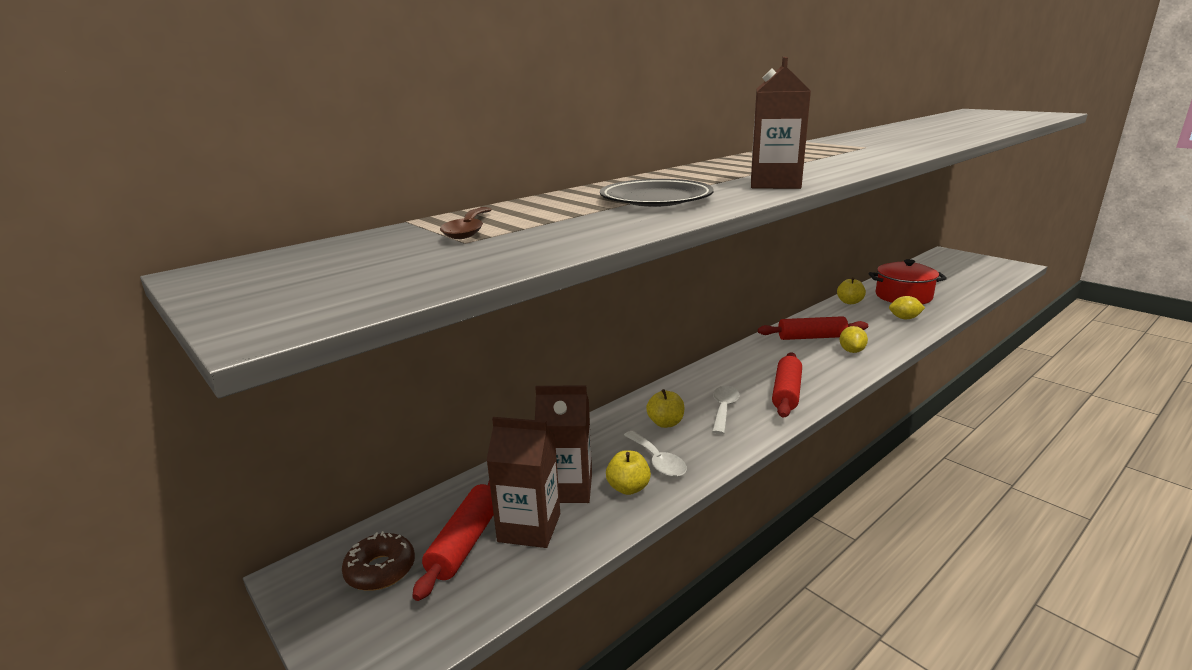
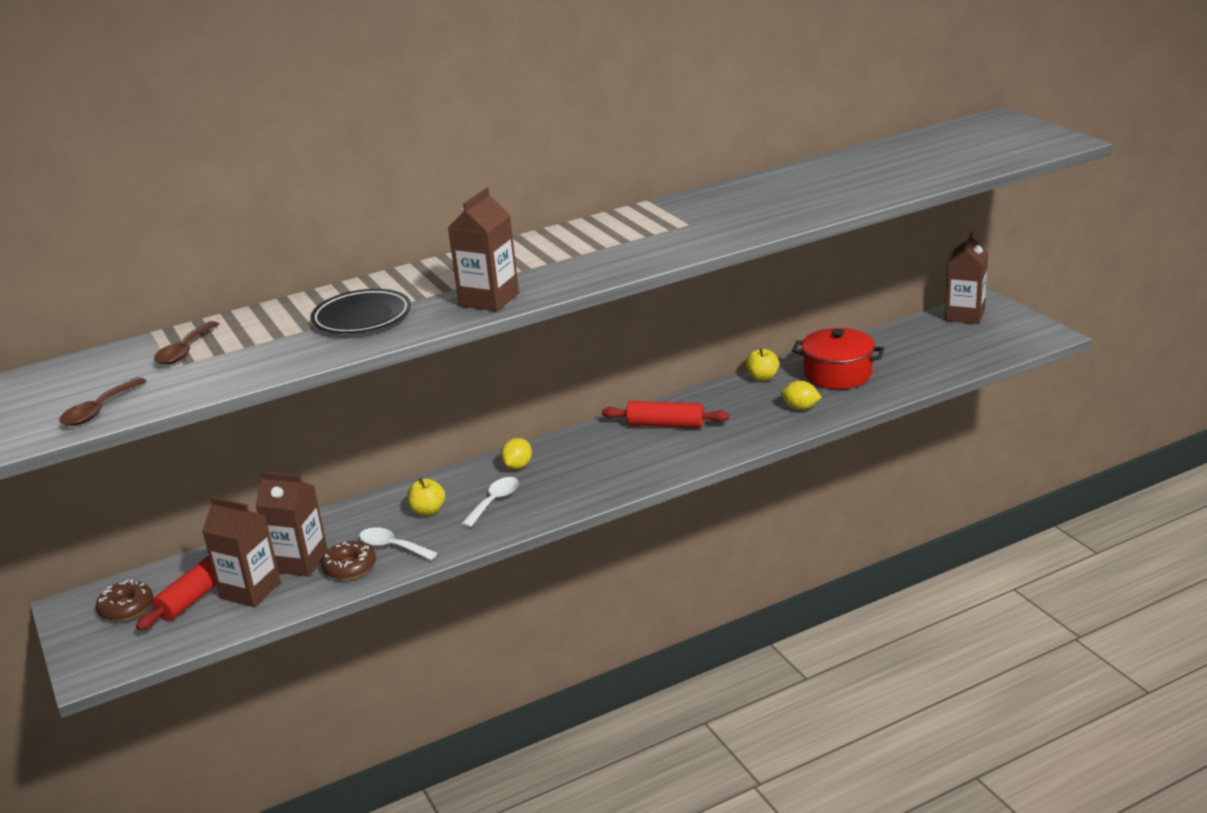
camera: 15 degrees right, 5 degrees up
yellow apple [606,451,651,495] -> brown donut [321,541,376,580]
white spoon [624,431,687,477] -> white spoon turned 135 degrees clockwise [359,527,438,560]
red rolling pin [772,352,802,418] -> none
yellow lemon [840,326,868,353] -> yellow lemon moved to [501,438,532,469]
none -> brown spoon [59,377,146,426]
none -> brown carton [945,232,988,324]

